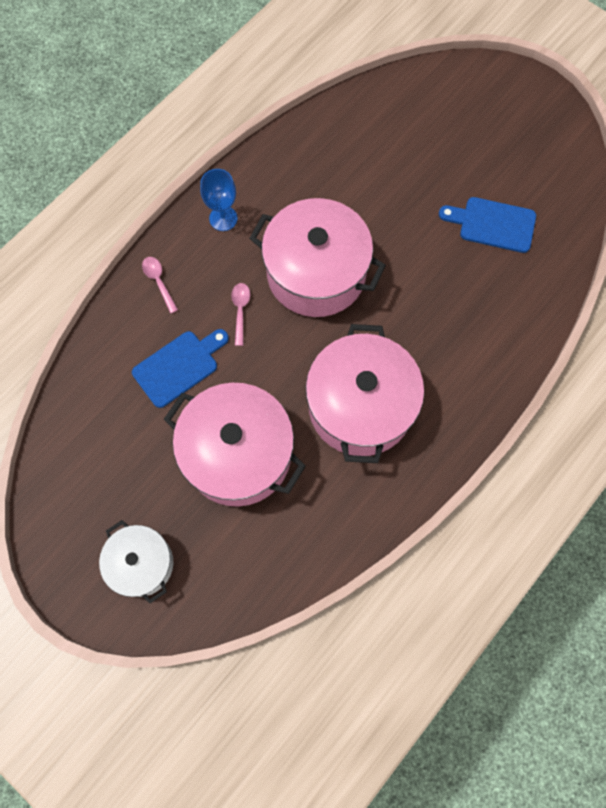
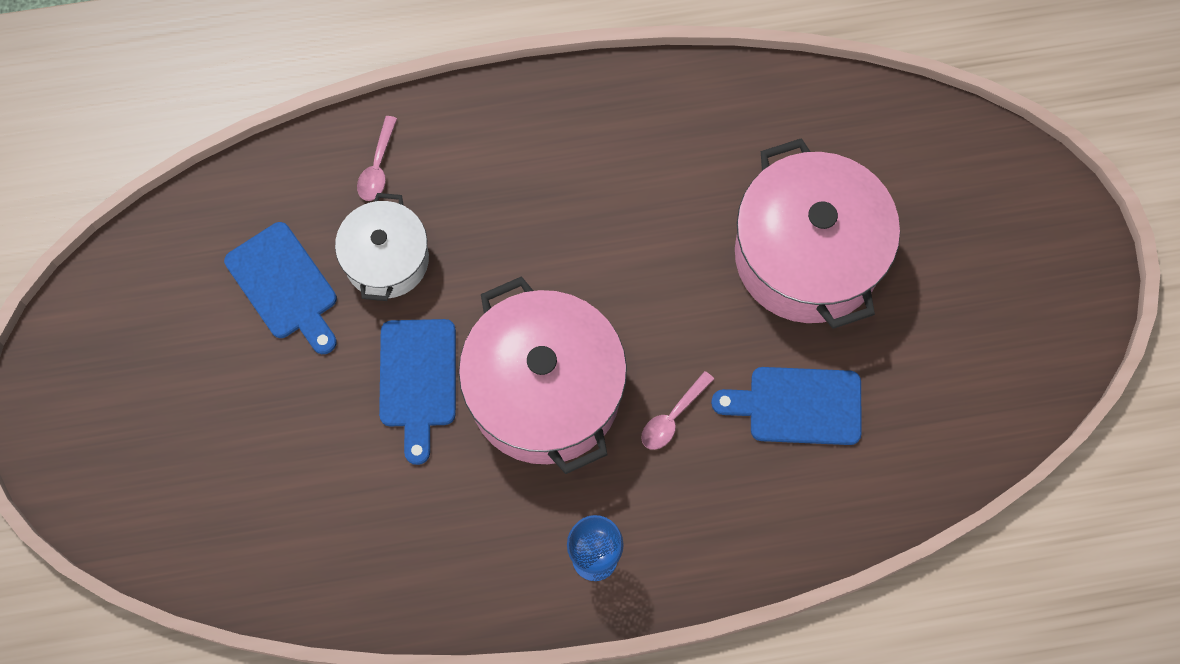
camera: 140 degrees left, 0 degrees up
white pot [99,520,173,603] -> white pot moved to [335,193,429,301]
pink spoon [142,257,178,314] -> pink spoon moved to [357,116,397,201]
pink pot [306,324,424,463] -> none
none -> blue cutting board [379,319,456,465]

